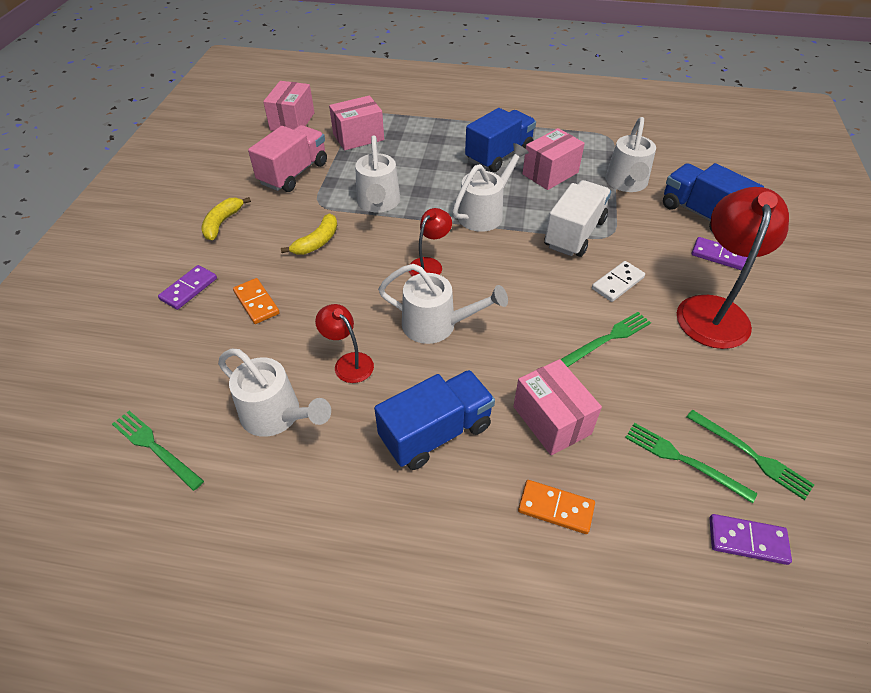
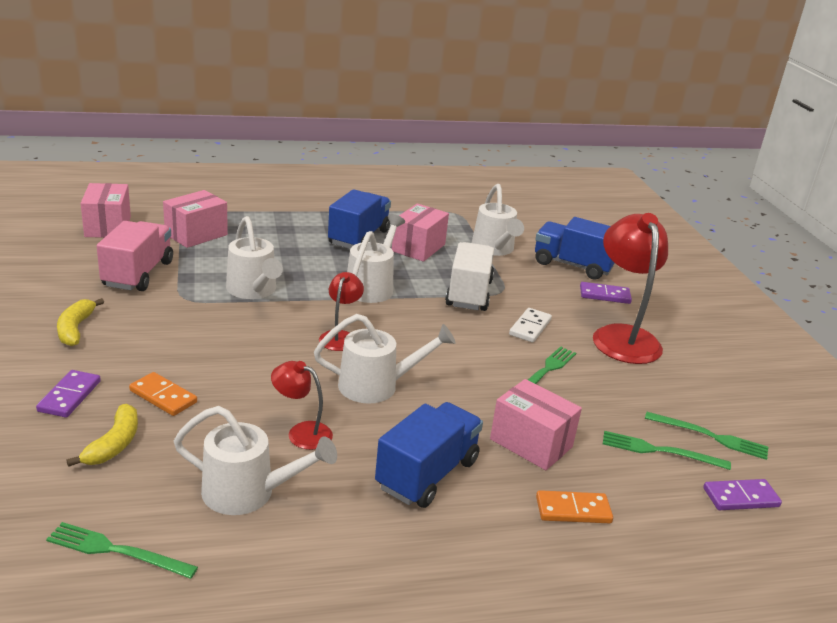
camera: 25 degrees left, 20 degrees down
yellow banana [281,214,337,255] -> yellow banana moved to [66,404,138,467]

